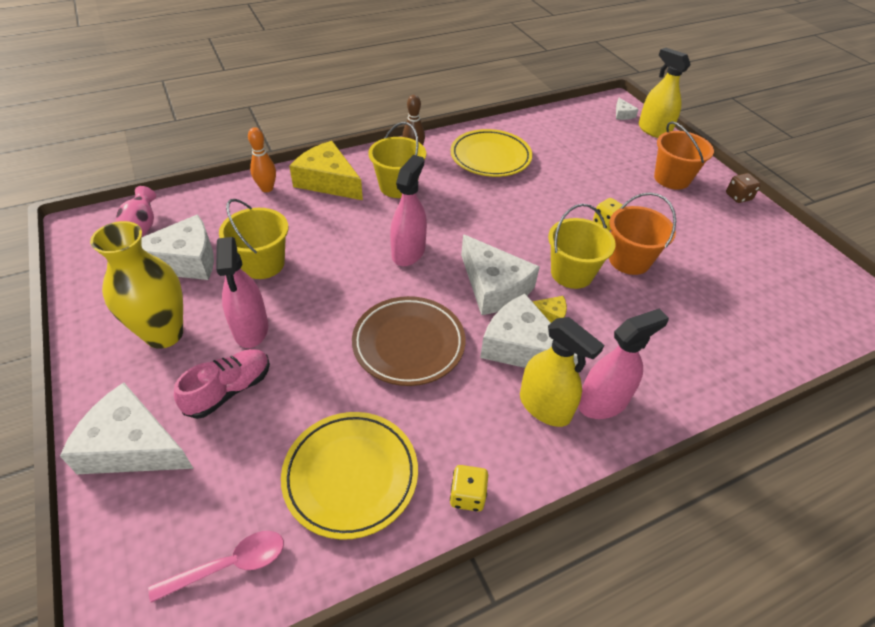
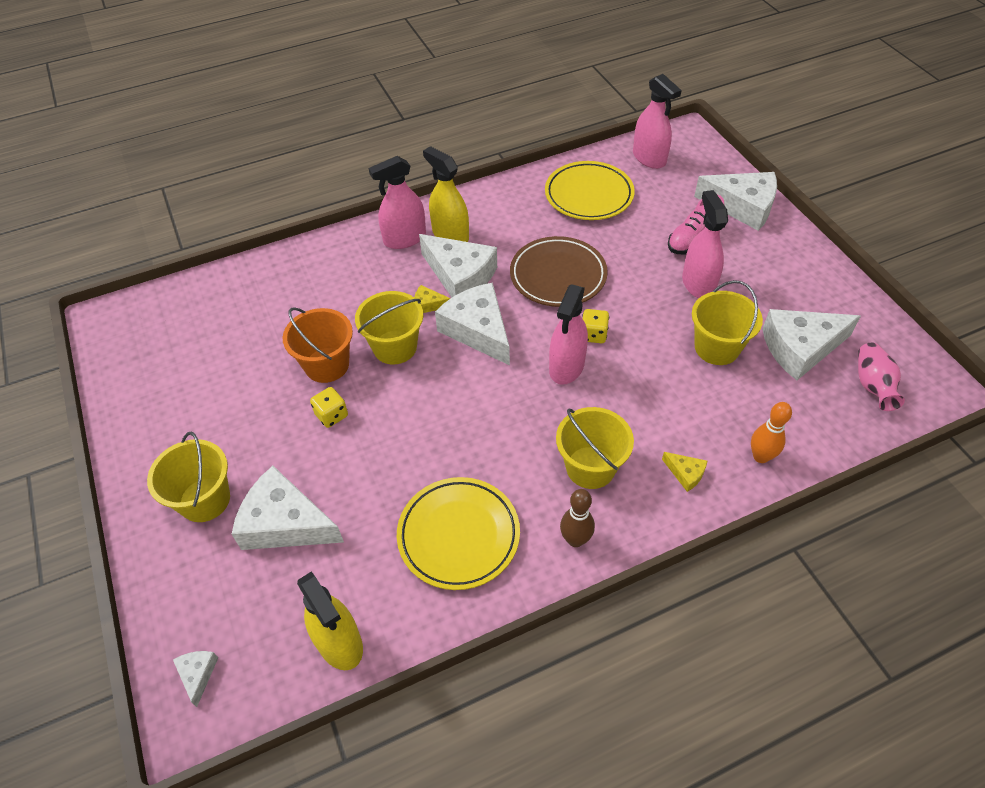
camera: 175 degrees left, 5 degrees up
yellow vase [90,221,183,349] -> none
pink spoon [148,531,284,603] -> pink spray bottle [633,74,682,169]
yellow cheese [289,141,363,200] -> yellow cheese [662,452,707,492], size x0.44
yellow dice [450,465,488,512] -> yellow dice moved to [582,309,609,343]
yellow spray bottle [639,48,691,138] -> yellow spray bottle moved to [297,572,363,670]
orange bucket [654,121,714,190] -> yellow bucket [147,432,230,522]
brown dice [726,173,761,203] -> none
none -> white cheese [232,466,344,550]

